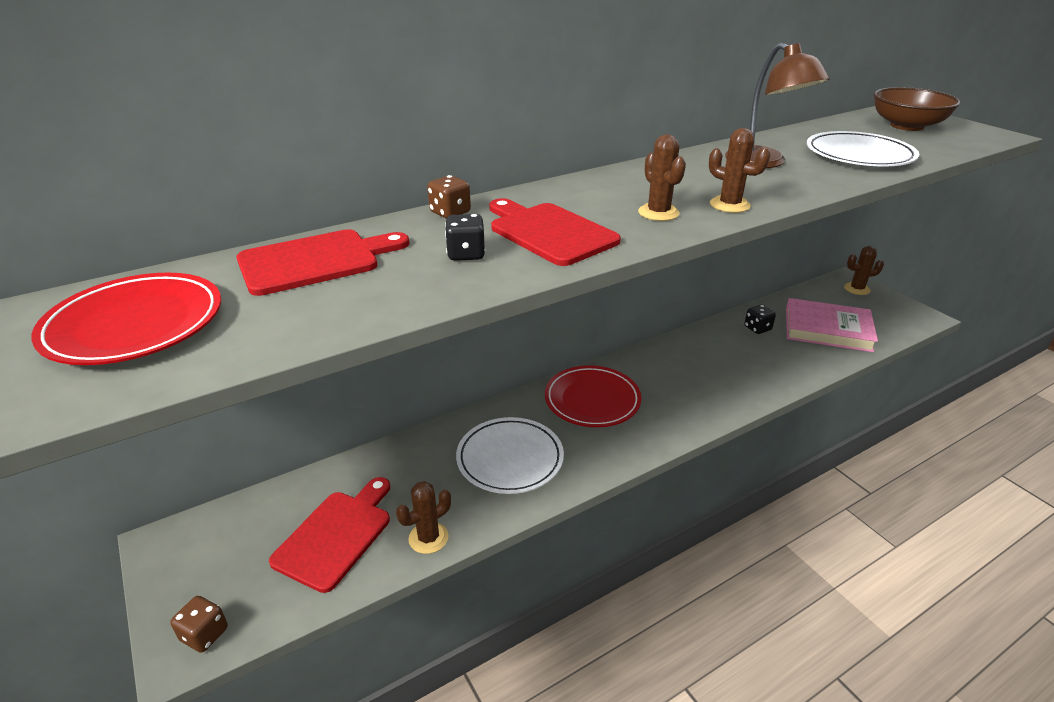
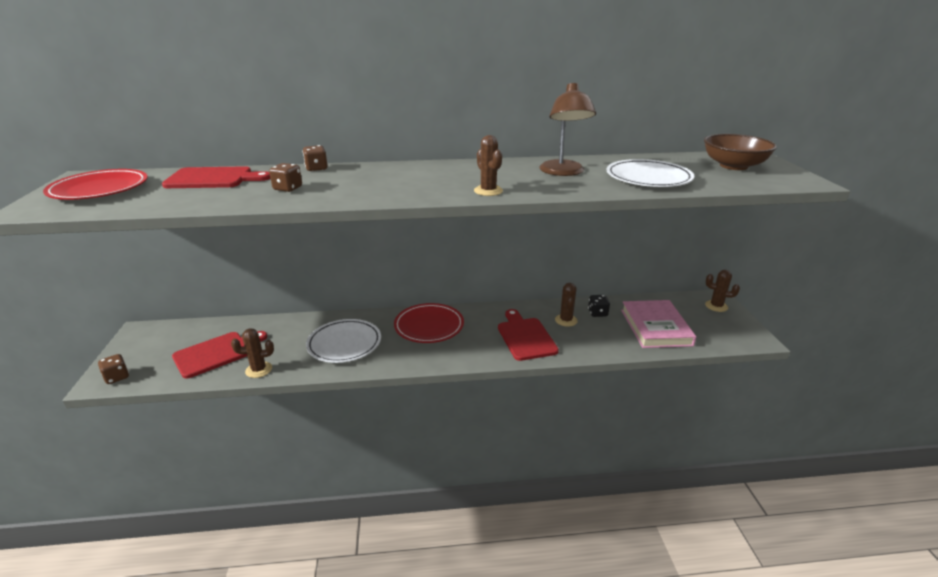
camera: 25 degrees right, 5 degrees down
black dice [445,214,486,261] -> brown dice [269,163,302,192]
red cutting board [489,198,621,266] -> red cutting board moved to [498,309,559,361]
brown cactus [638,134,686,221] -> brown cactus moved to [555,283,578,327]
pink book [786,298,878,352] -> pink book turned 45 degrees clockwise [621,300,696,348]

